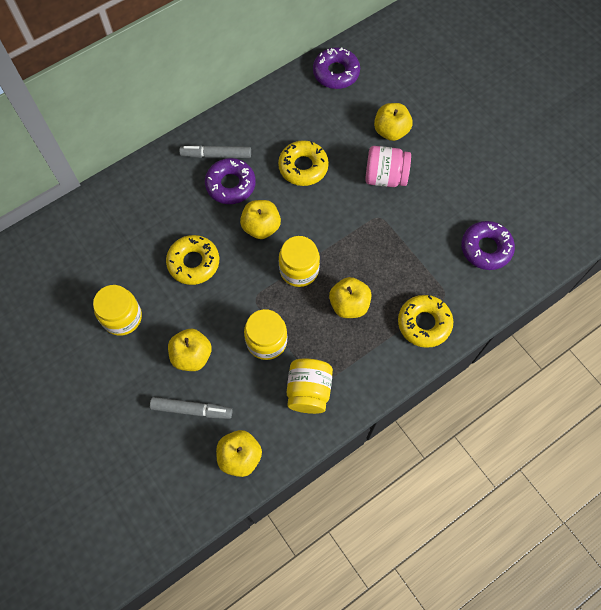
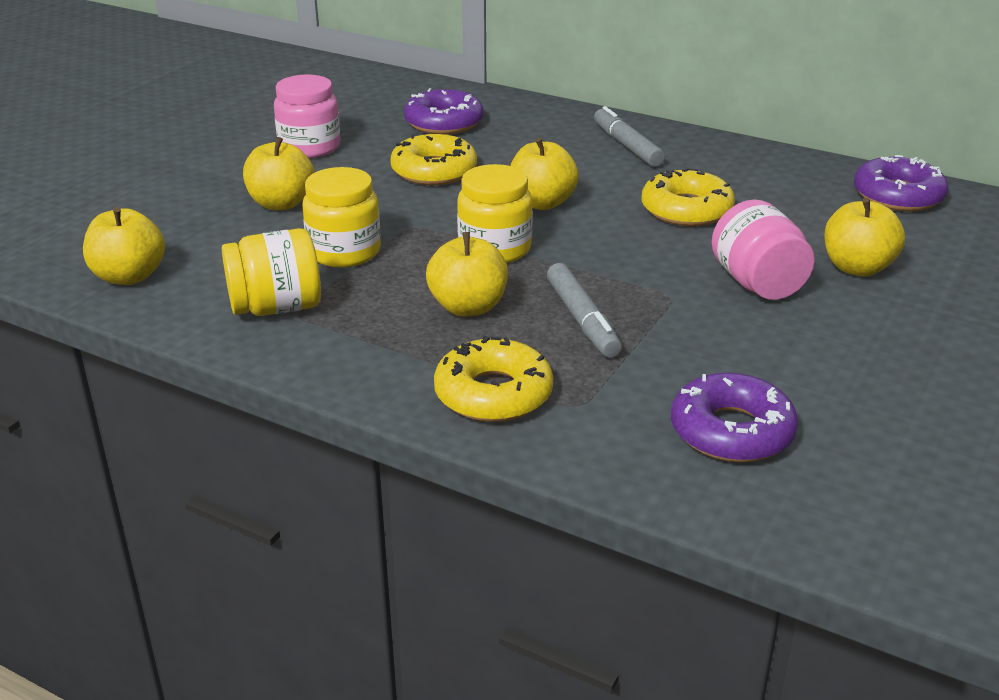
camera: 65 degrees right, 35 degrees down
yellow jar [93,285,142,336] -> pink jar [274,75,341,158]
grey marker [150,397,232,419] -> grey marker moved to [547,263,622,358]
purple donut [205,158,256,204] -> purple donut moved to [404,88,483,135]

